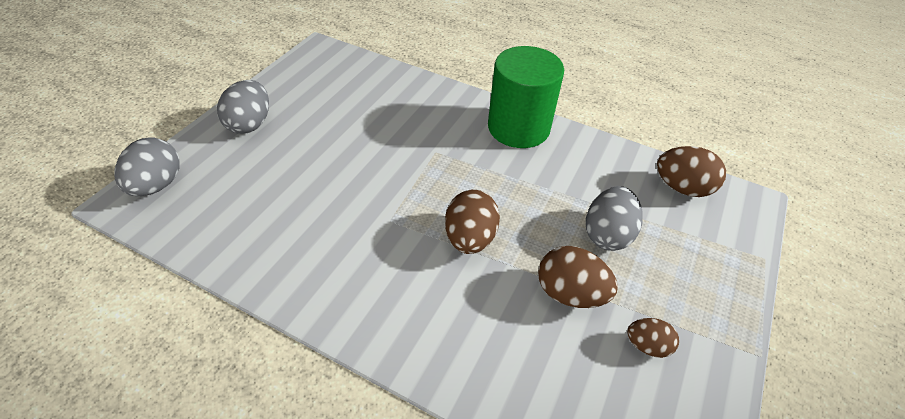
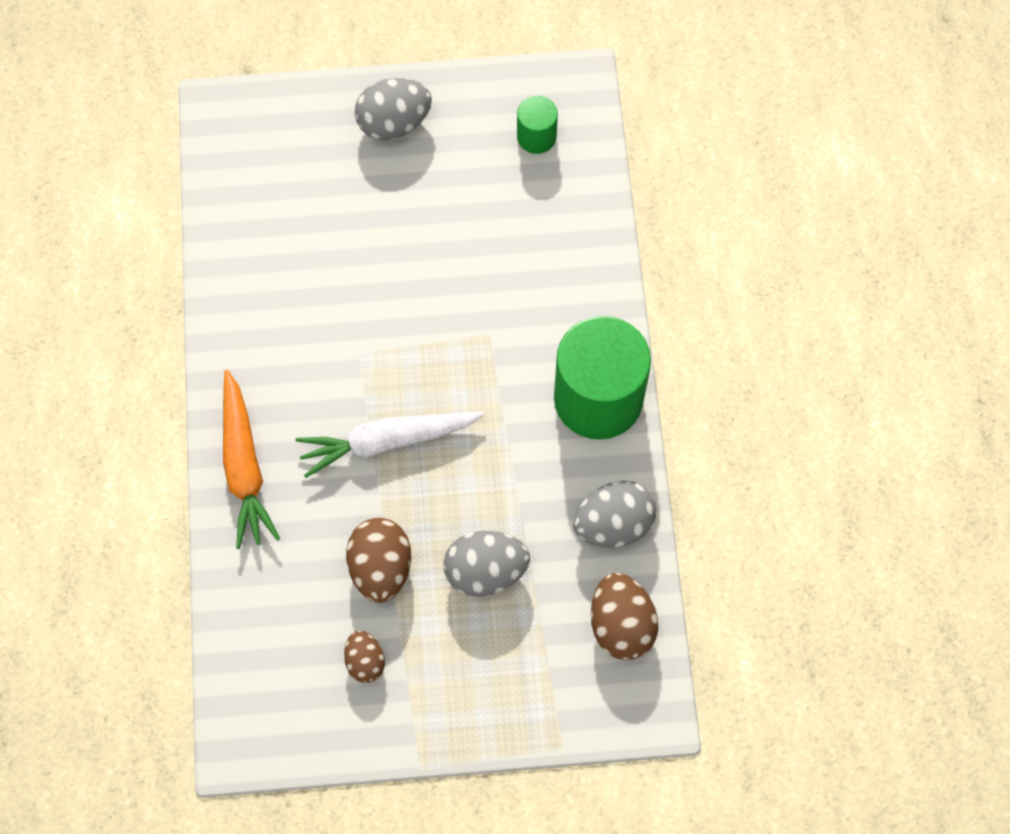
camera: 60 degrees right, 20 degrees up
grey egg [114,137,180,196] -> grey egg moved to [573,480,656,548]
brown egg [445,190,500,254] -> white carrot [295,412,484,478]
none -> orange carrot [223,370,280,549]
none -> green cylinder [517,96,558,154]

